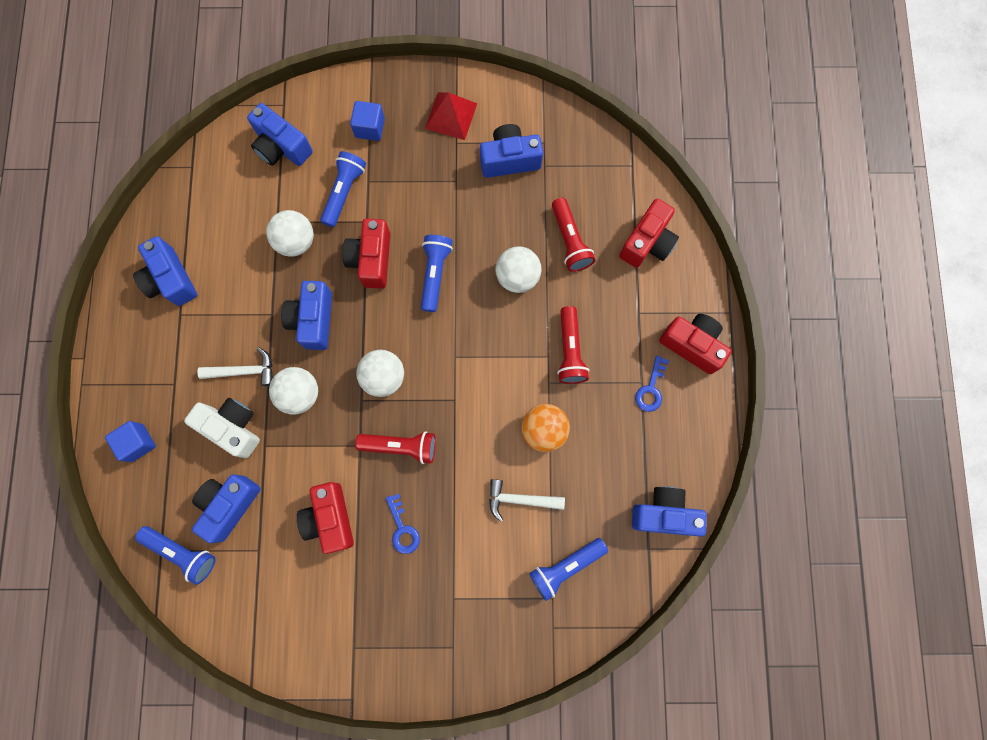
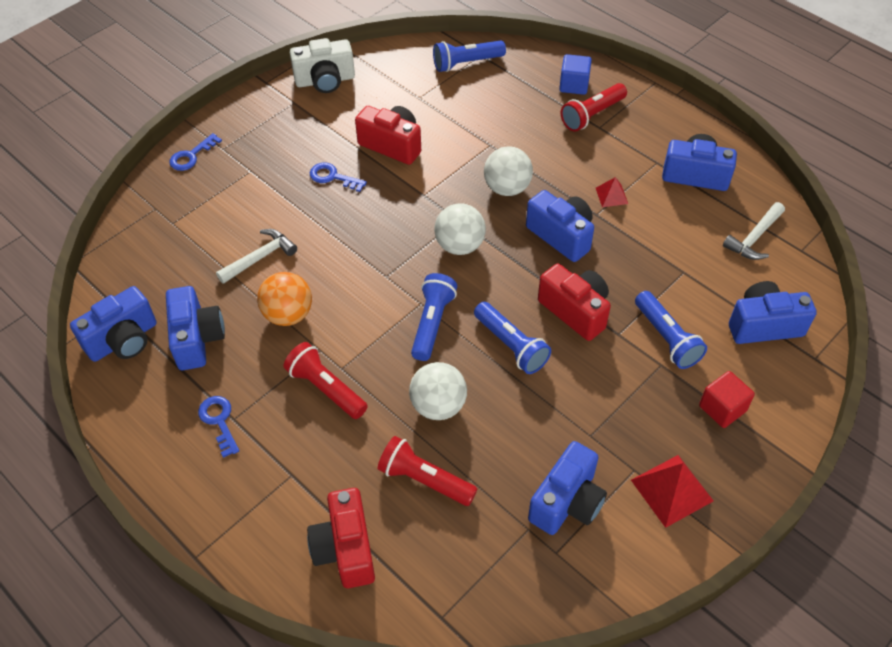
camera: 135 degrees right, 25 degrees down
white camera [184,398,260,458] -> white camera moved to [290,38,355,93]
blue camera [192,474,261,543] -> blue camera moved to [166,286,225,370]
white hammer [197,347,273,386] -> white hammer moved to [723,202,785,260]
white ball [266,210,314,257] -> none
blue cube [350,101,385,141] -> red cube [699,371,755,428]
red flashlight [355,431,436,464] -> red flashlight moved to [561,83,627,131]
blue flashlight [529,538,608,601] -> blue flashlight moved to [411,273,457,361]
red camera [659,314,732,374] -> none
none -> blue key [169,133,222,171]
none -> red pyramid [596,177,628,207]

